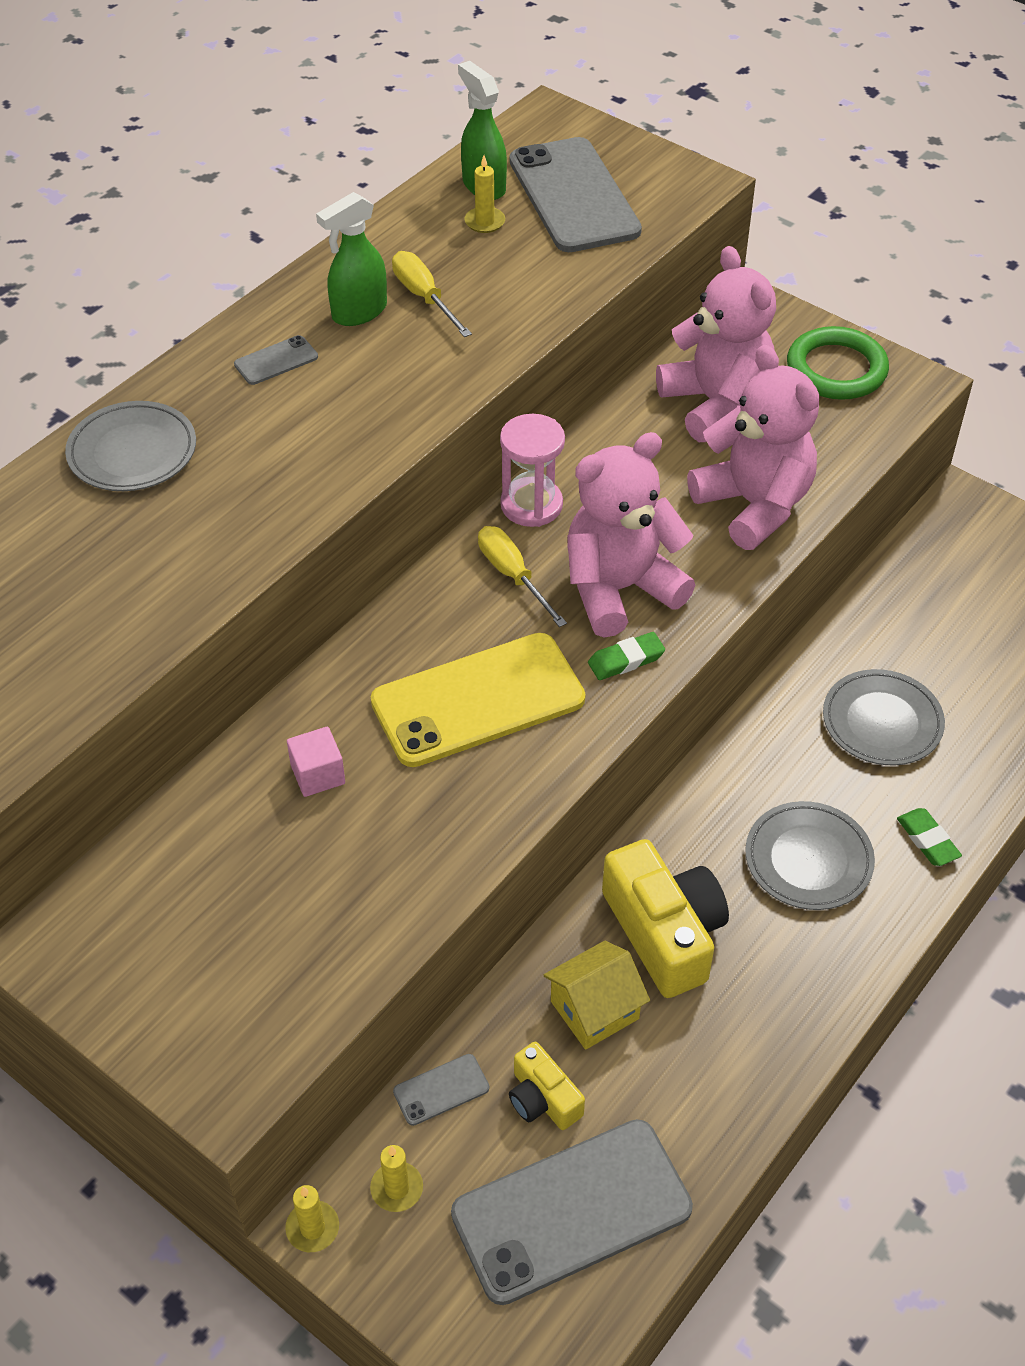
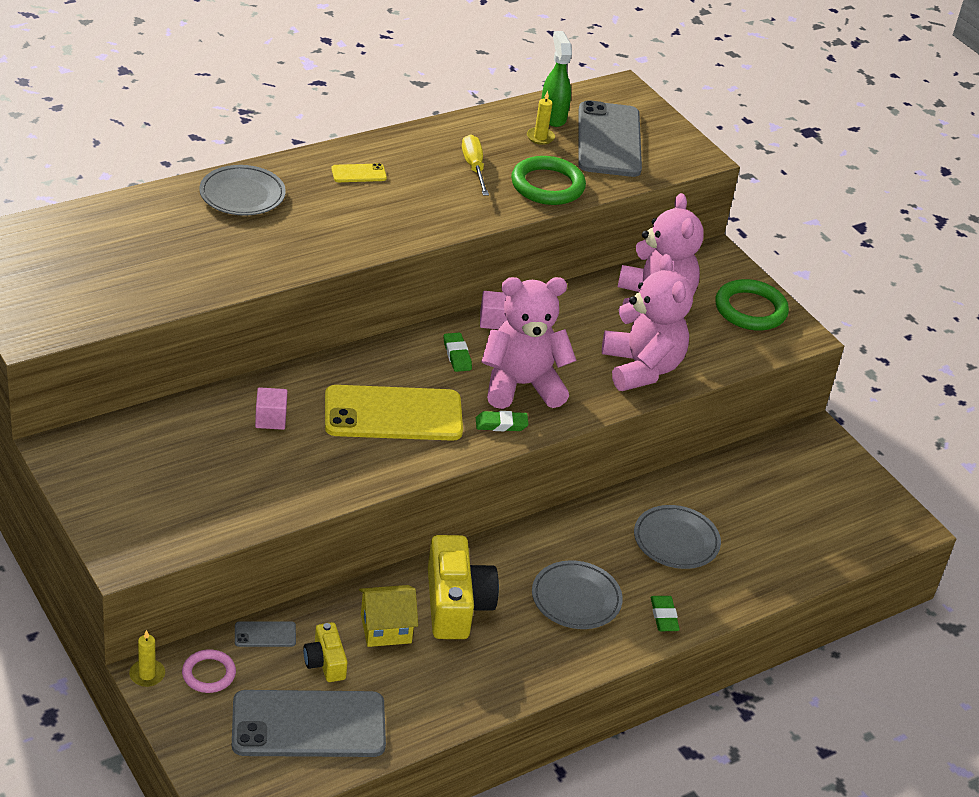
camera: 15 degrees right, 10 degrees down
grey phone [234,335,318,385] -> yellow phone [332,163,387,182]
green spray bottle [316,192,387,326] -> none
yellow candle [370,1145,423,1212] -> pink ring [182,649,236,693]
yellow screwdriver [478,526,567,627] -> green eraser [444,333,472,372]
pink hourglass [500,414,565,527] -> pink cube [480,291,507,329]
none -> green ring [511,156,586,205]

